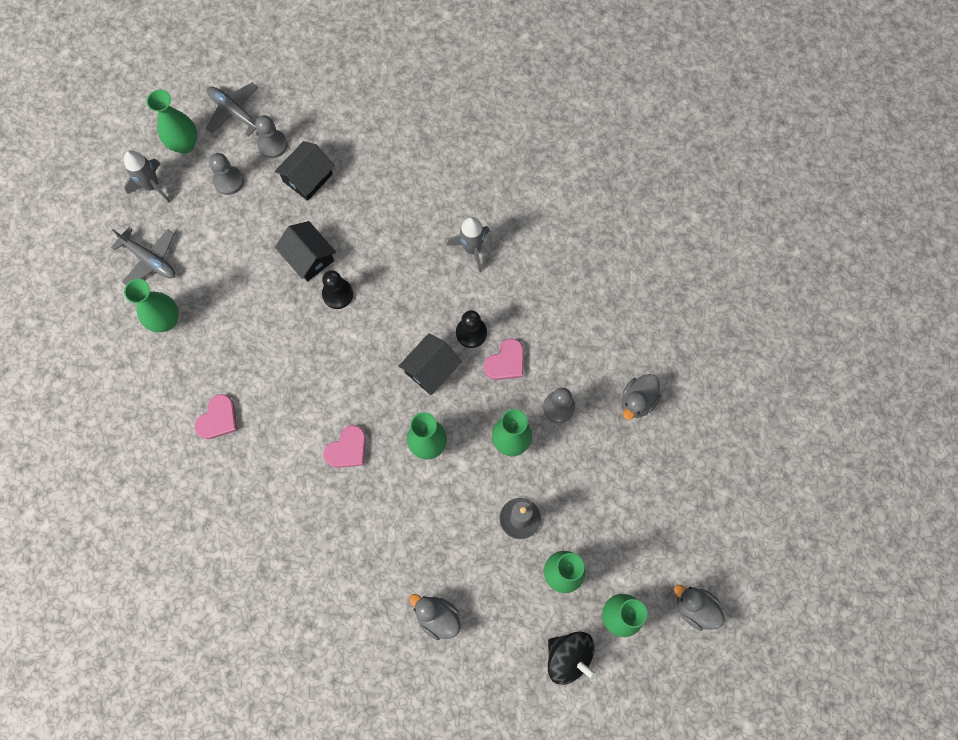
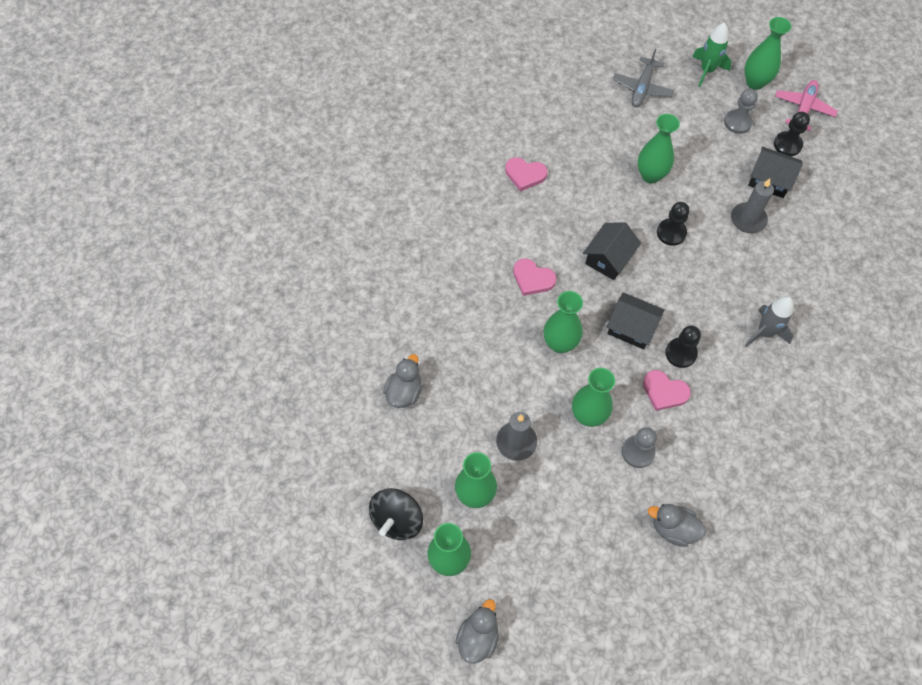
camera: 75 degrees right, 10 degrees down
grey rocket [124,150,170,202] -> green rocket [692,23,732,87]
green vase [124,279,179,332] -> green vase moved to [638,114,680,184]
grey plane [206,83,258,137] -> pink plane [775,80,838,131]
grey pawn [255,115,287,158] -> black pawn [774,112,810,156]
black house [275,221,336,282] -> black house moved to [583,222,641,280]
none -> grey candle [731,179,774,233]

